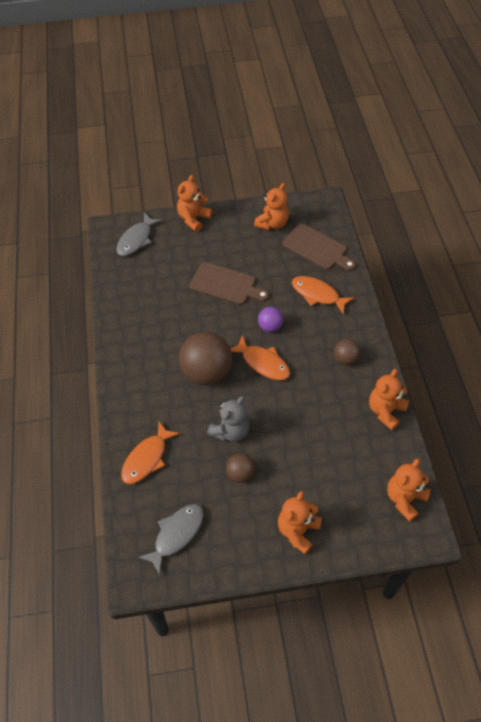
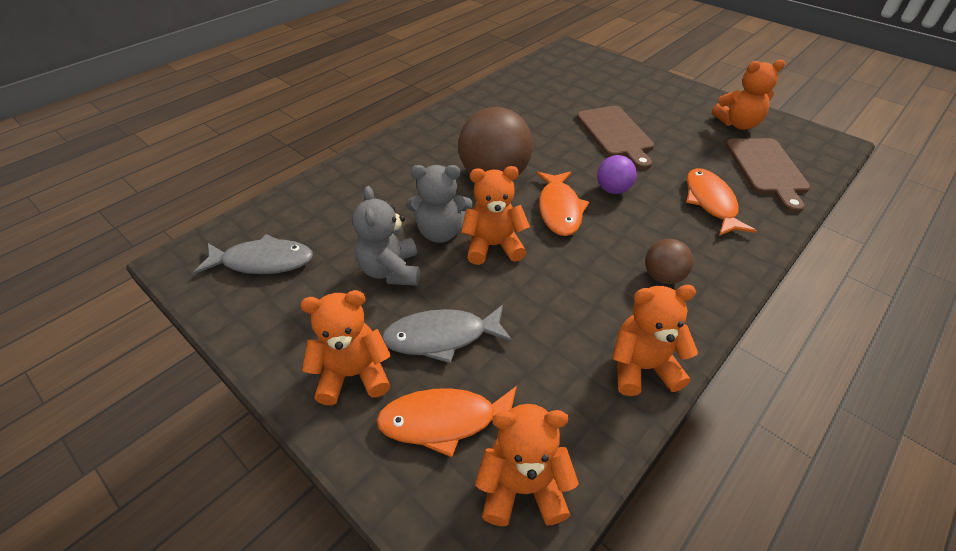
camera: 50 degrees right, 10 degrees down
grey fish [116,213,162,256] -> grey fish moved to [382,305,513,363]
orange fish [121,422,180,484] -> orange fish moved to [376,386,517,457]
orange teddy bear [177,175,212,232] -> orange teddy bear moved to [461,166,530,265]
brown ball [226,453,255,483] -> grey teddy bear [352,186,420,286]

